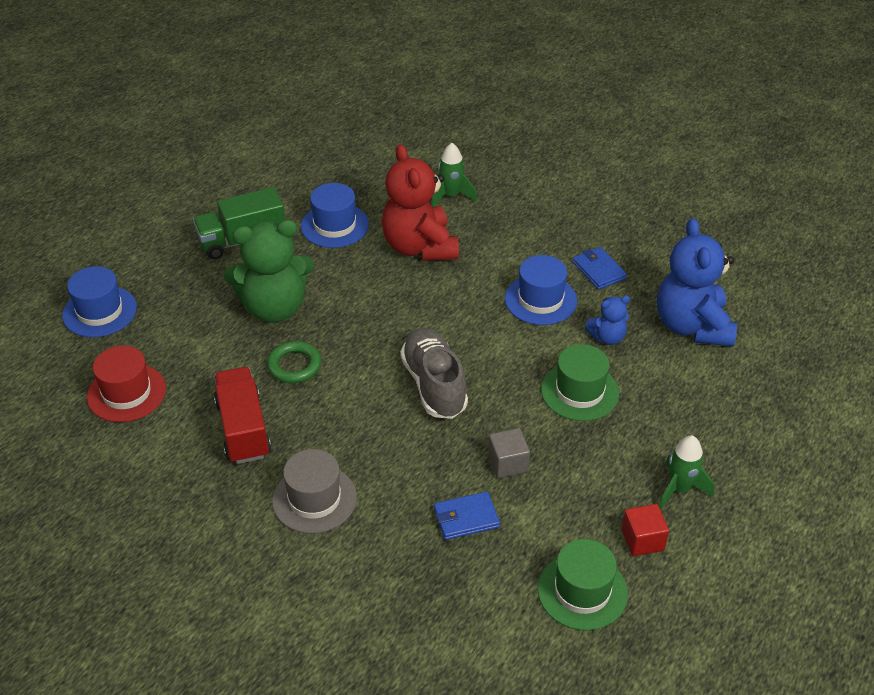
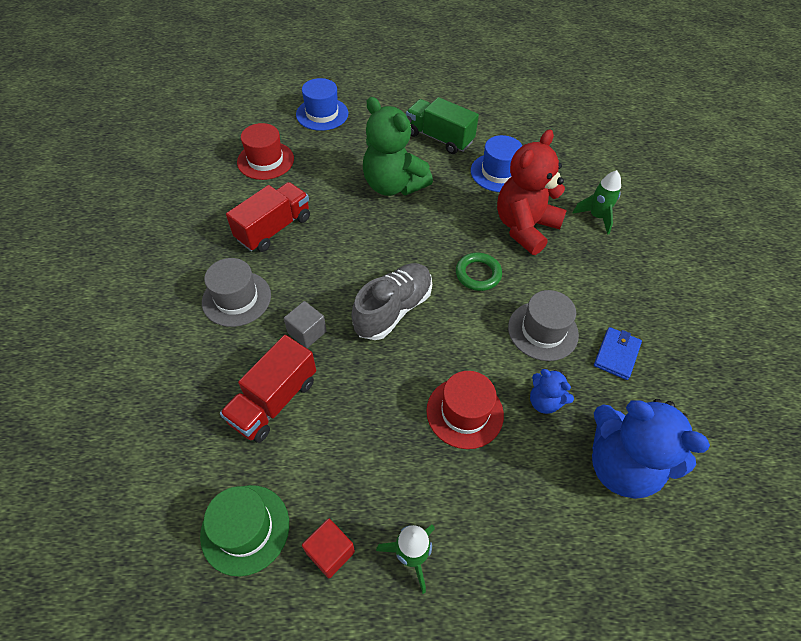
camera: 55 degrees right, 10 degrees up
green ring [267,341,321,383] -> green ring moved to [456,253,502,291]
blue wallet [434,491,500,540] -> red truck [220,335,316,443]
grey cube [488,428,530,478] -> grey cube moved to [284,301,326,348]
blue hat [505,255,577,325] -> grey hat [508,290,579,361]
green hat [541,344,619,421] -> red hat [426,371,504,449]
blue teddy bear [657,218,737,347] -> blue teddy bear turned 105 degrees counterclockwise [592,399,710,499]

